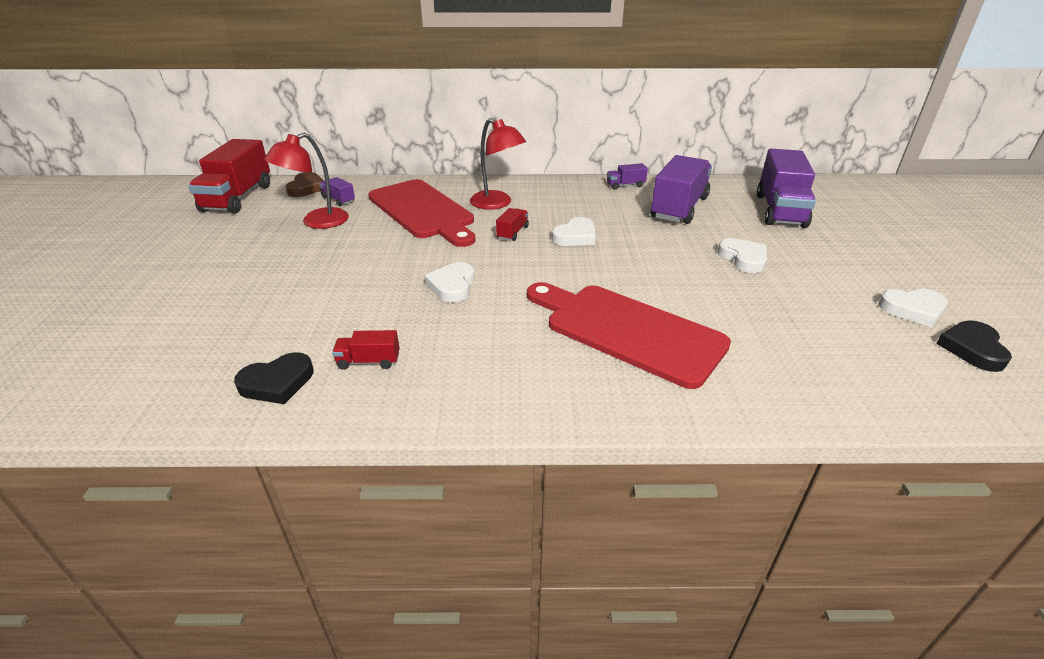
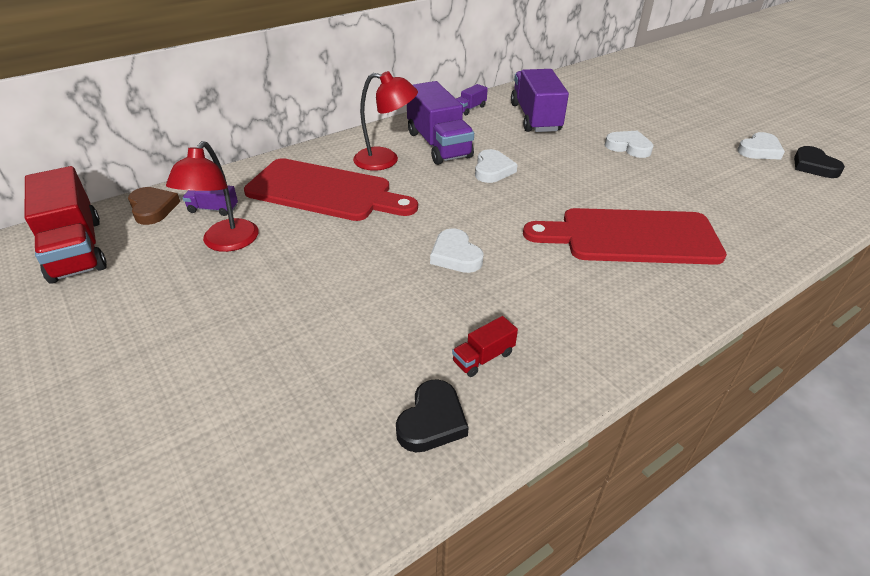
camera: 35 degrees left, 5 degrees up
red truck [496,208,529,241] -> none
purple truck [757,149,816,228] -> purple truck moved to [407,81,474,165]

